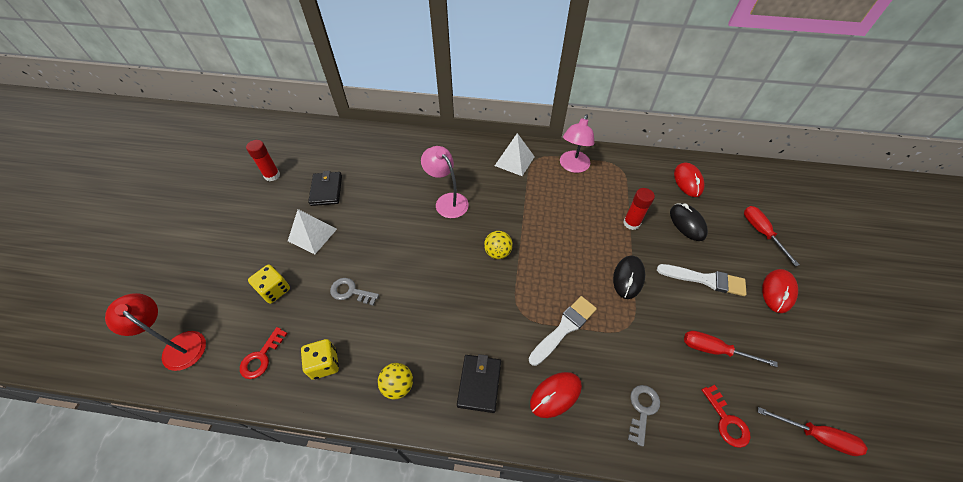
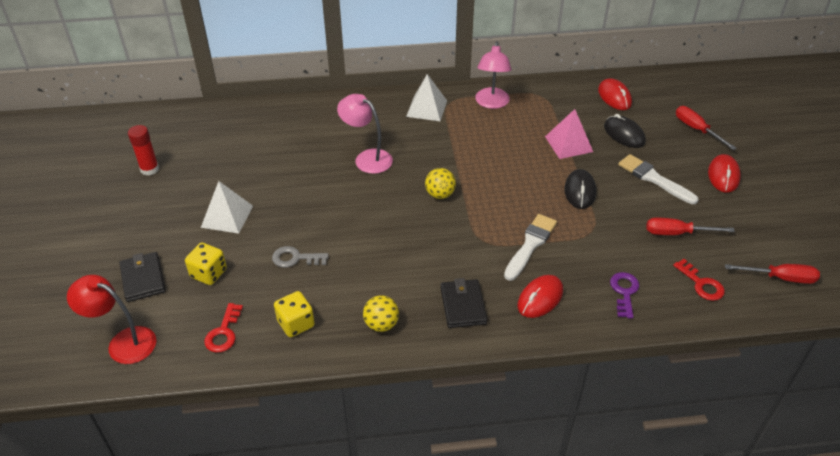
camera: 15 degrees left, 10 degrees down
black wallet [308,171,342,206] -> black wallet moved to [119,252,166,302]
red glue stick [623,188,655,230] -> pink pyramid [545,109,593,159]
grey key [628,385,660,447] -> purple key [610,272,639,318]
white brush [657,264,747,296] -> white brush turned 135 degrees counterclockwise [618,154,699,204]

